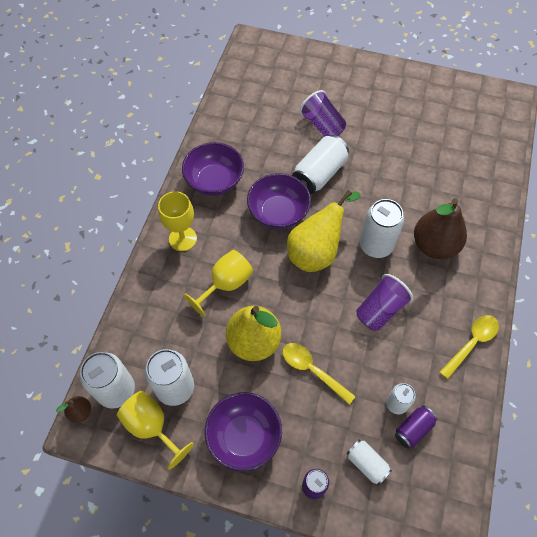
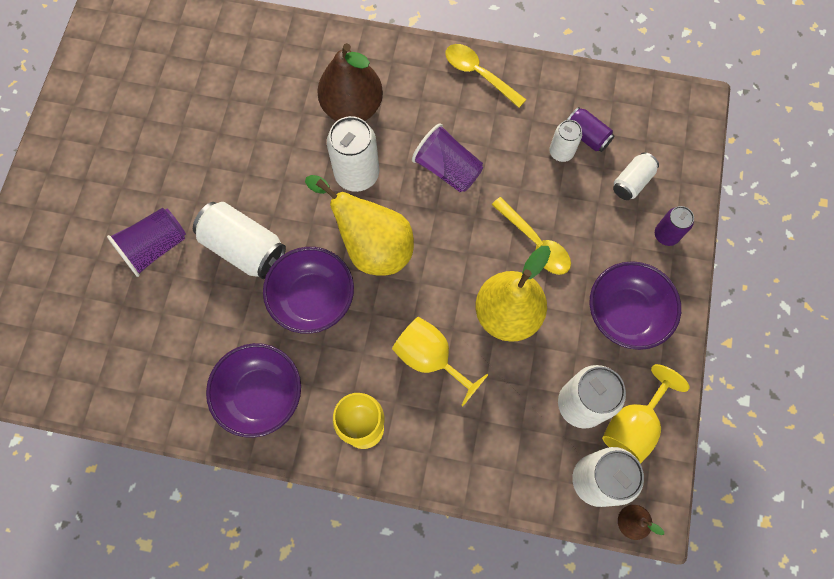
camera: 95 degrees left, 10 degrees up
yellow spoon [282,343,356,405] -> yellow spoon turned 75 degrees counterclockwise [492,197,571,275]

